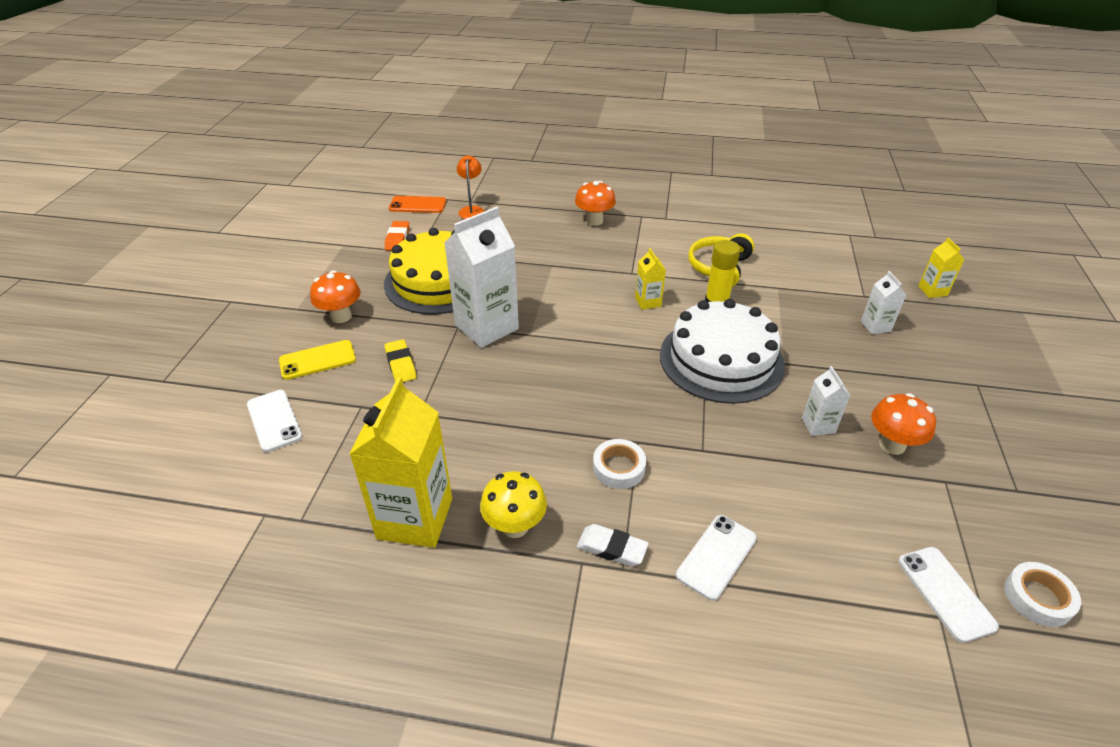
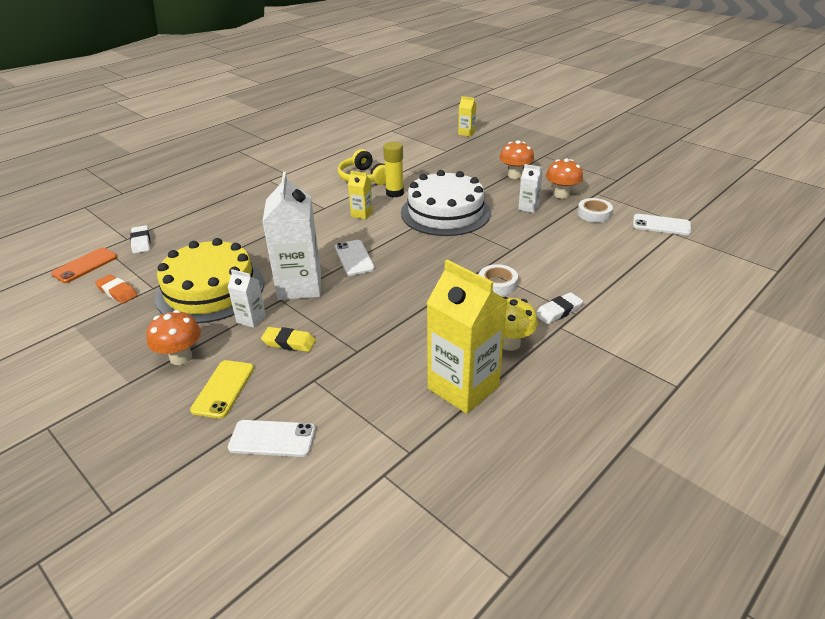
camera: 55 degrees left, 5 degrees down
orange lamp [457,155,484,219] -> white eraser [130,225,150,254]
orange mushroom [575,181,616,226] -> orange mushroom moved to [499,140,534,179]
white phone [676,515,757,601] -> white phone moved to [335,240,375,276]
white carton [861,271,907,334] -> white carton moved to [228,269,266,328]
white tape [1004,562,1081,627] -> white tape moved to [577,198,613,222]

